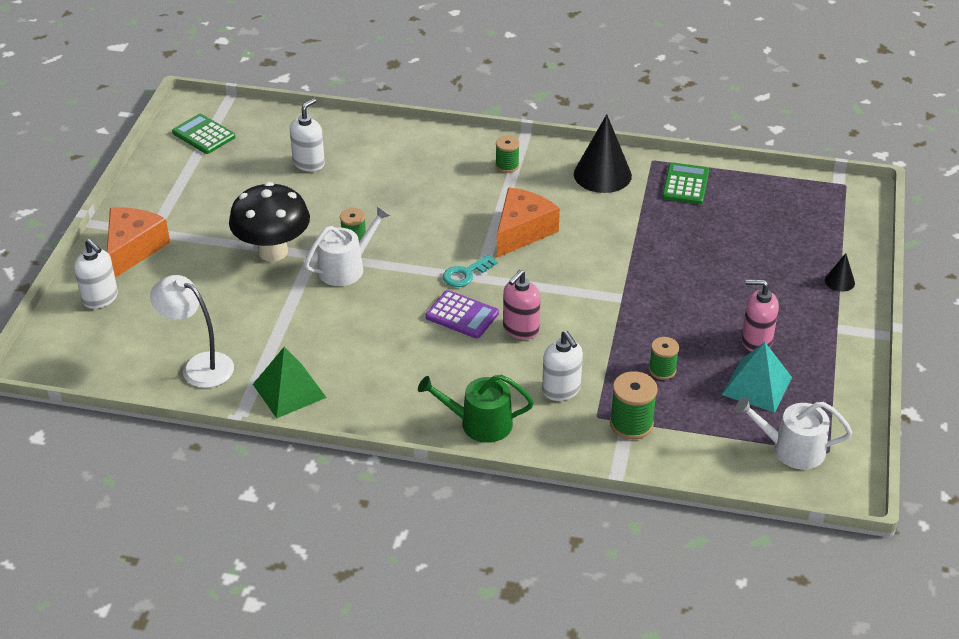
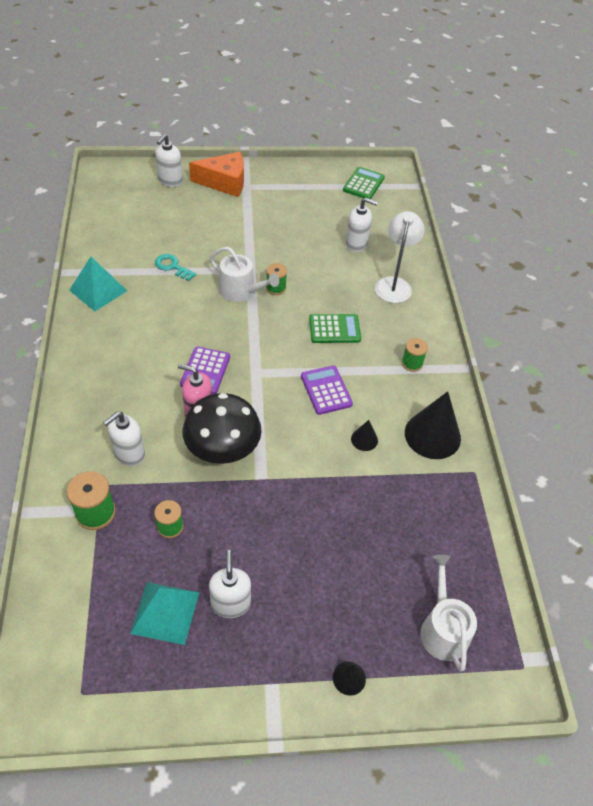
camera: 70 degrees right, 10 degrees up
white lamp [150,275,234,388] -> white lamp moved to [375,211,425,303]
black mushroom [229,182,310,262] -> black mushroom moved to [183,393,262,465]
green pyramid [253,347,327,419] -> turquoise pyramid [69,257,127,311]
green watering can [418,375,534,443] -> none
turquoise key [443,254,497,287] -> turquoise key moved to [155,254,196,281]
orange cheese [497,187,560,257] -> purple calculator [301,365,353,415]
green calculator [662,162,709,204] -> green calculator moved to [309,314,361,343]
white watering can [735,397,852,470] -> white watering can moved to [420,555,477,672]
pink soap dispenser [741,279,779,352] -> white soap dispenser [209,550,251,618]
none -> black cone [351,420,378,451]

